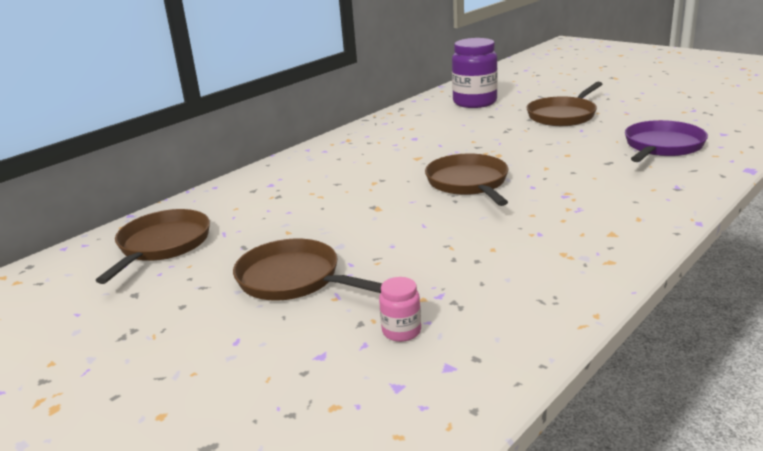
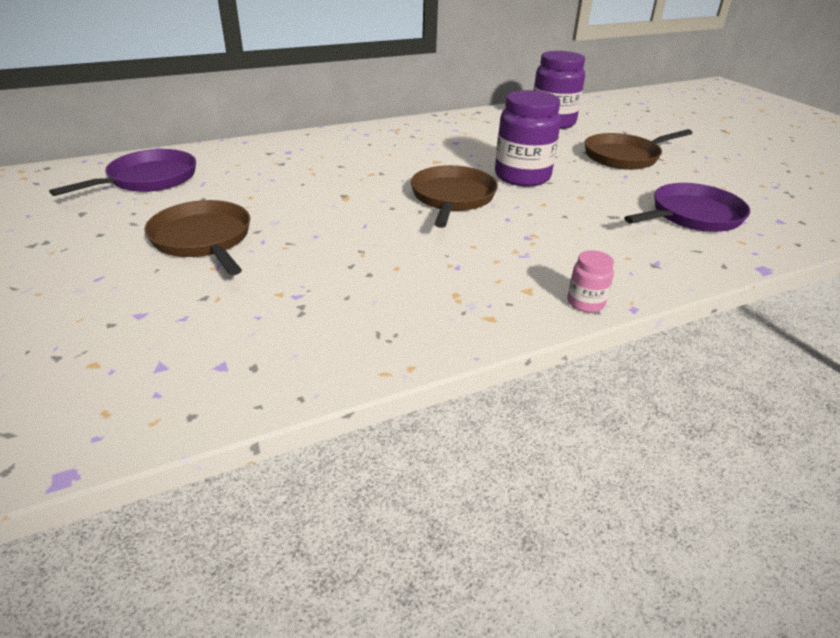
camera: 20 degrees right, 10 degrees up
brown pan [95,209,210,284] -> purple pan [49,149,196,196]
pink jar [379,277,421,342] -> pink jar moved to [568,250,614,313]
none -> purple jar [495,90,561,187]

